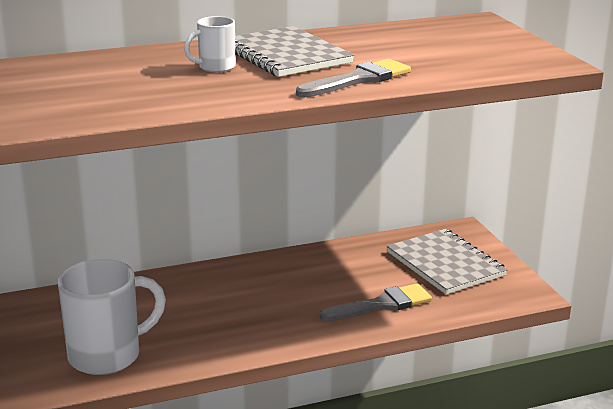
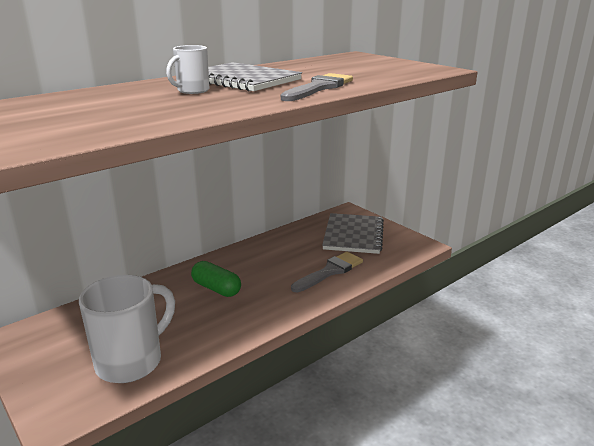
camera: 20 degrees left, 0 degrees up
grey notebook [387,229,508,294] -> grey notebook turned 60 degrees clockwise [322,213,384,254]
none -> green capsule [191,261,241,297]

